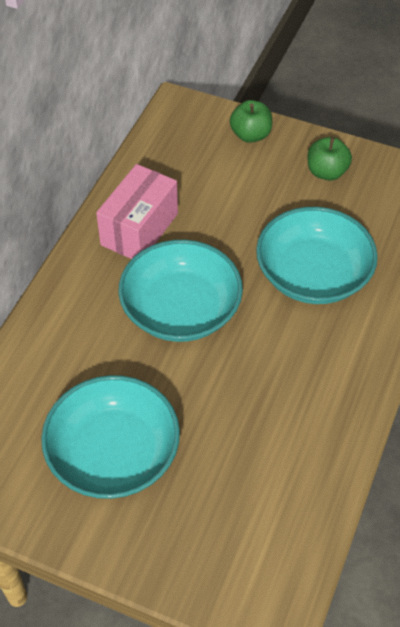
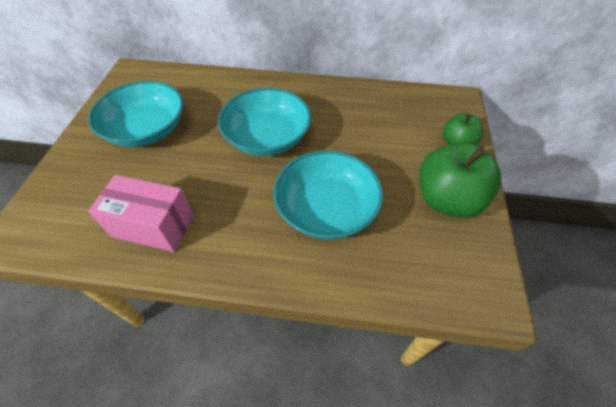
camera: 75 degrees right, 0 degrees up
pink box [96,164,178,259] -> pink box moved to [88,175,194,252]
green apple [308,137,352,181] -> green apple [419,142,501,218], size x1.76

